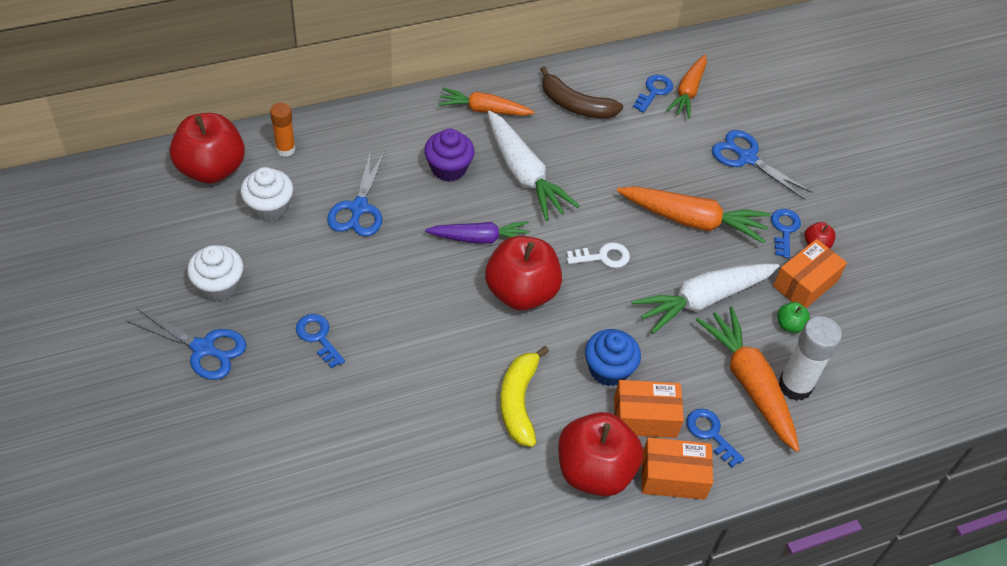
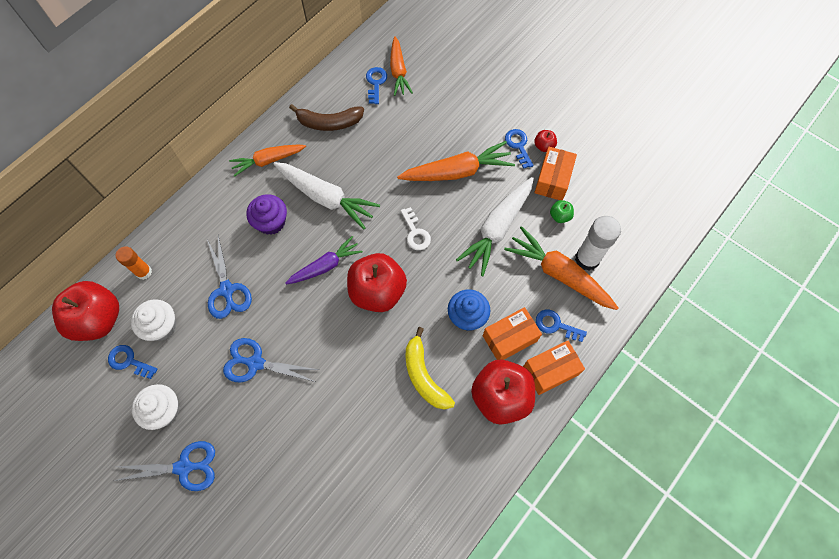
camera: 25 degrees left, 15 degrees up
blue key [296,314,345,368] -> blue key moved to [108,345,158,379]
white key [567,242,630,268] -> white key turned 105 degrees clockwise [401,207,431,250]
blue scissors [712,130,813,200] -> blue scissors moved to [223,338,319,382]

